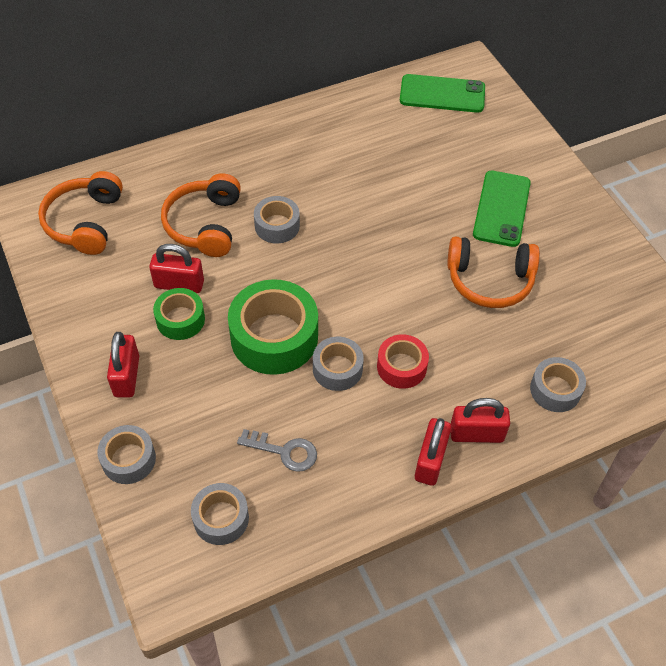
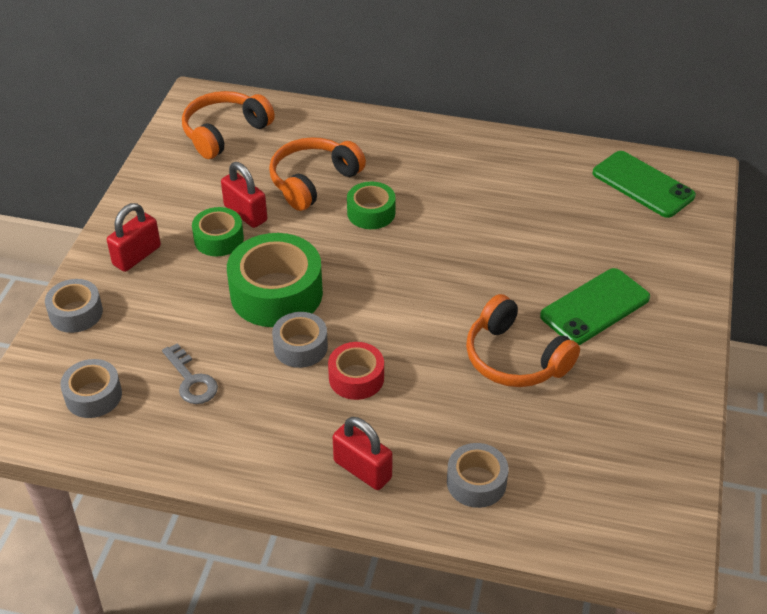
camera: 40 degrees right, 10 degrees down
grey tape [254,196,300,243] -> green tape [347,181,396,229]
red padlock [415,418,451,486] -> none

